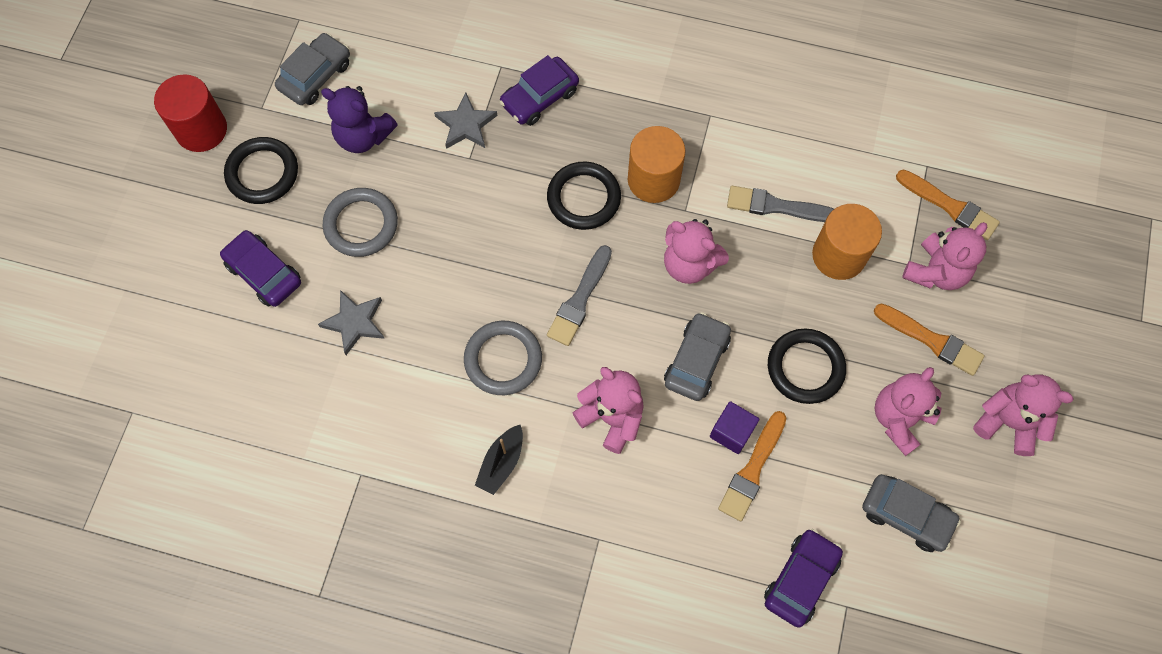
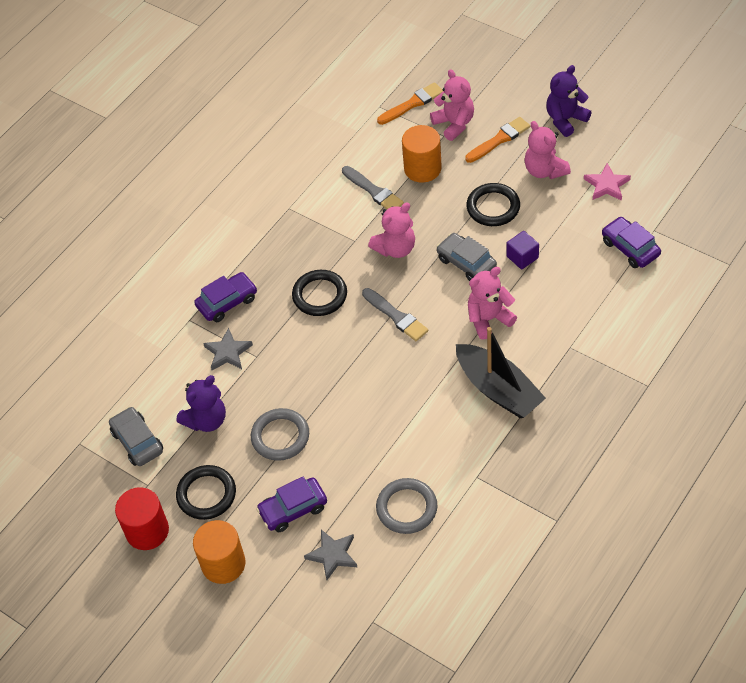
camera: 65 degrees left, 15 degrees down
grey star [318,290,385,355] -> grey star moved to [304,529,357,580]
grey ring [464,321,542,395] -> grey ring moved to [376,478,437,534]
black boat [475,425,523,495] -> black boat [456,327,546,418], size x2.01
purple car [499,55,579,126] -> purple car turned 105 degrees counterclockwise [194,272,257,322]
orange cylinder [628,126,686,203] -> orange cylinder moved to [193,520,246,584]
orange brush [718,411,786,522] -> none
grey brush [727,186,834,222] -> grey brush turned 75 degrees counterclockwise [342,166,404,209]
grey car [862,474,961,552] -> pink star [584,163,631,201]
pink teddy bear [973,374,1074,456] -> purple teddy bear [546,65,592,137]

